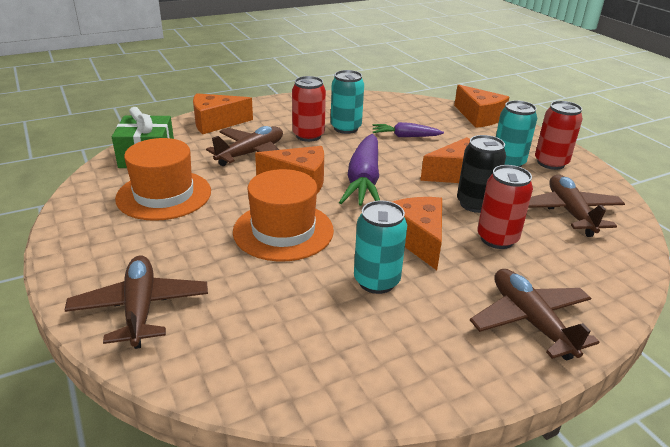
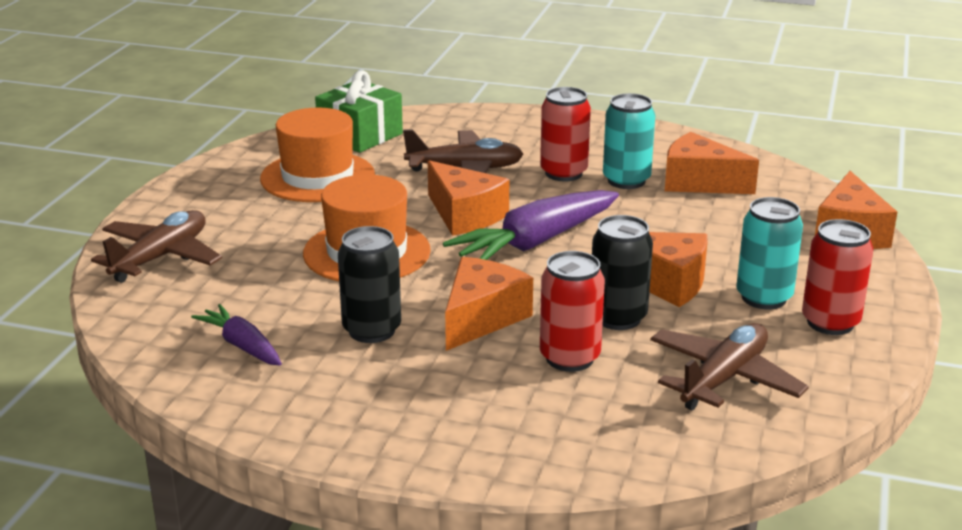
camera: 45 degrees right, 5 degrees down
orange cheese [193,93,253,134] -> orange cheese moved to [665,132,759,194]
turquoise can [354,201,407,294] -> black can [338,226,401,343]
purple carrot [373,122,444,137] -> purple carrot moved to [191,304,282,366]
brown plane [470,269,600,360] -> none

